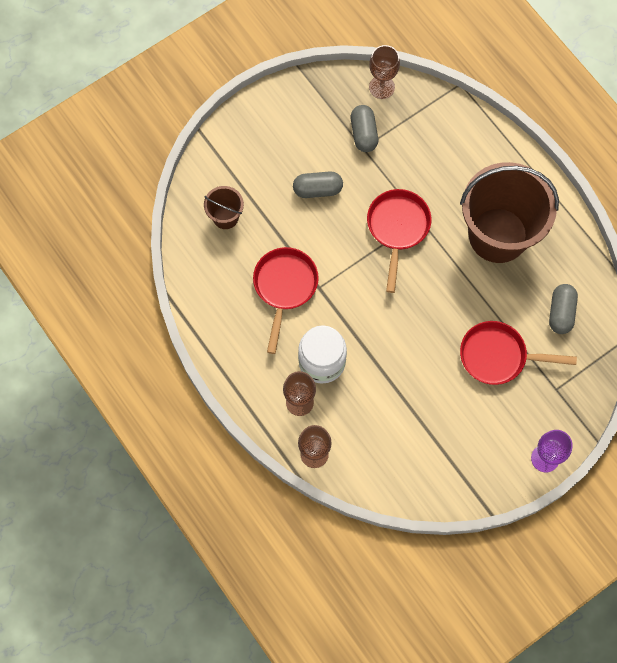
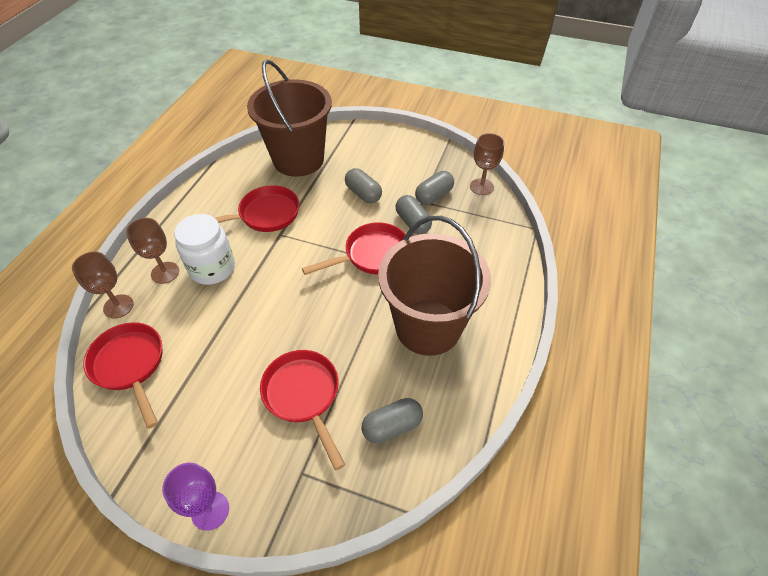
camera: 55 degrees right, 20 degrees down
brown bucket [204,186,244,229] -> brown bucket [247,59,332,177], size x2.28
none -> red pan [83,322,163,429]
none -> grey capsule [396,195,432,234]

